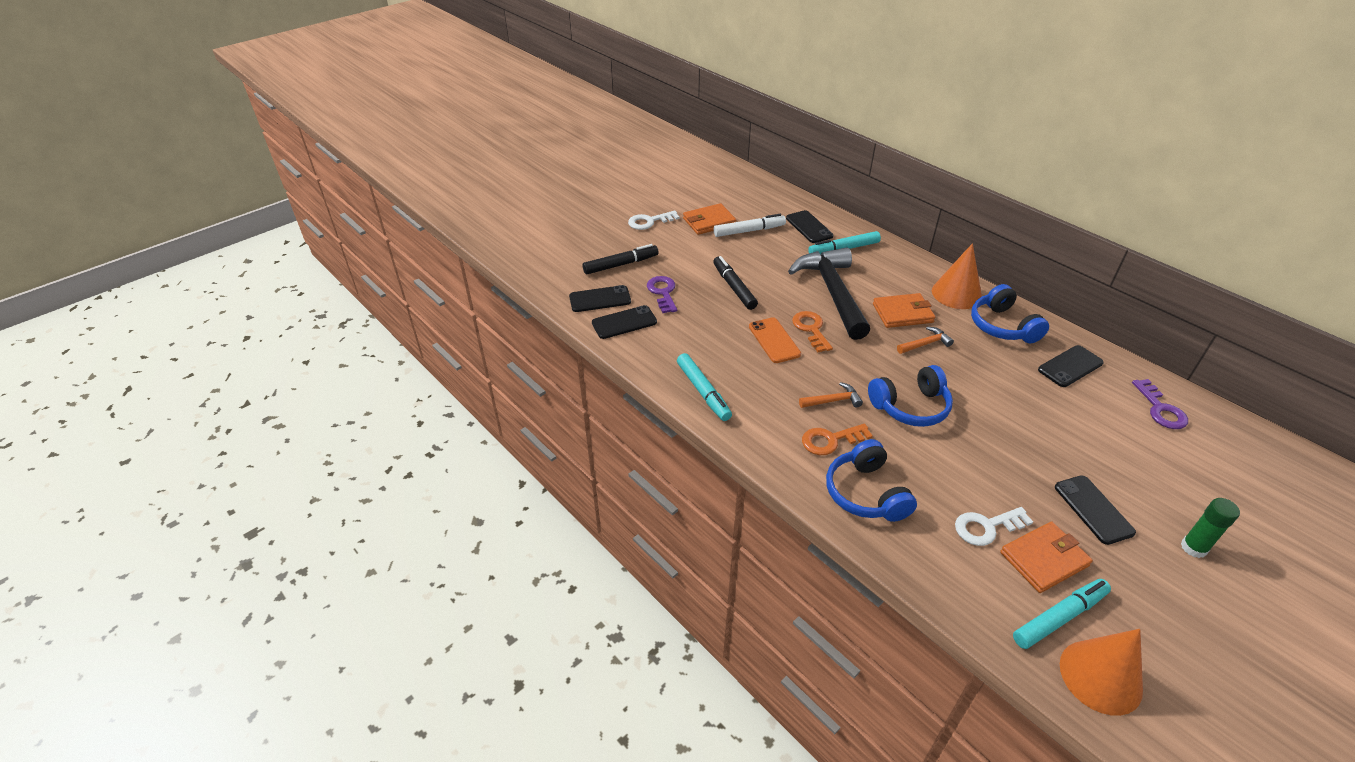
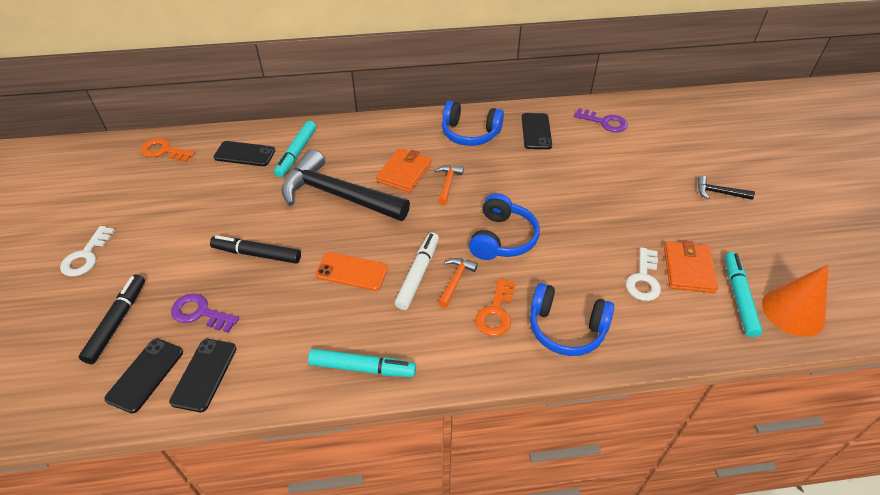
camera: 55 degrees left, 5 degrees up
orange wallet [683,203,736,235] -> none
white marker [714,214,786,237] -> white marker moved to [395,232,439,310]
orange key [792,311,833,352] -> orange key moved to [141,138,195,162]
orange cone [932,243,982,309] -> none
black phone [1055,475,1136,545] -> none
green glue stick [1181,498,1240,558] -> black hammer [697,175,755,200]

